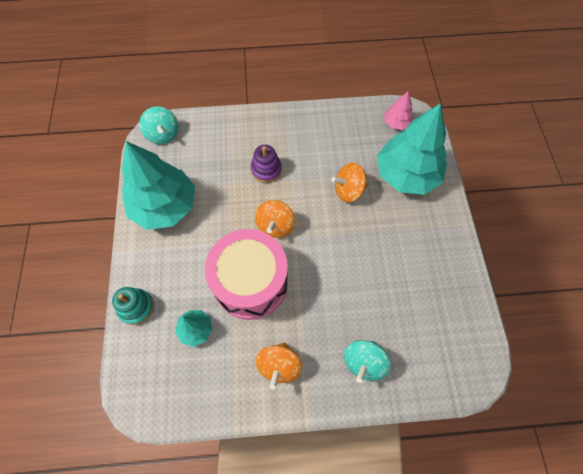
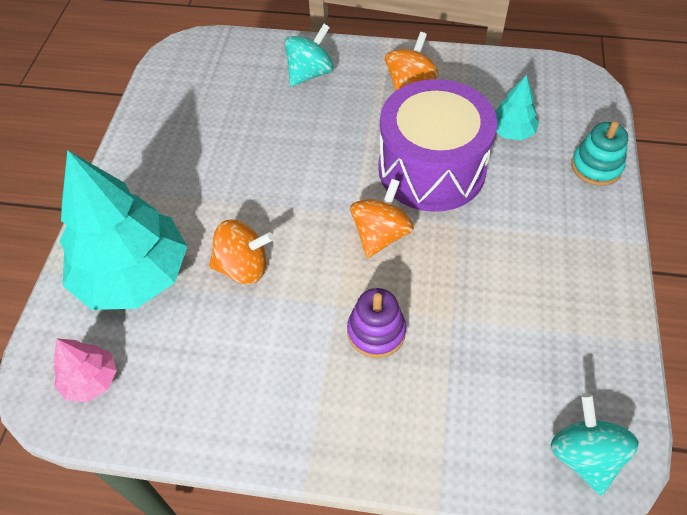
camera: 165 degrees left, 10 degrees down
turquoise tree [122,141,195,230] -> none
pink drum [205,229,288,320] -> purple drum [378,79,497,212]

